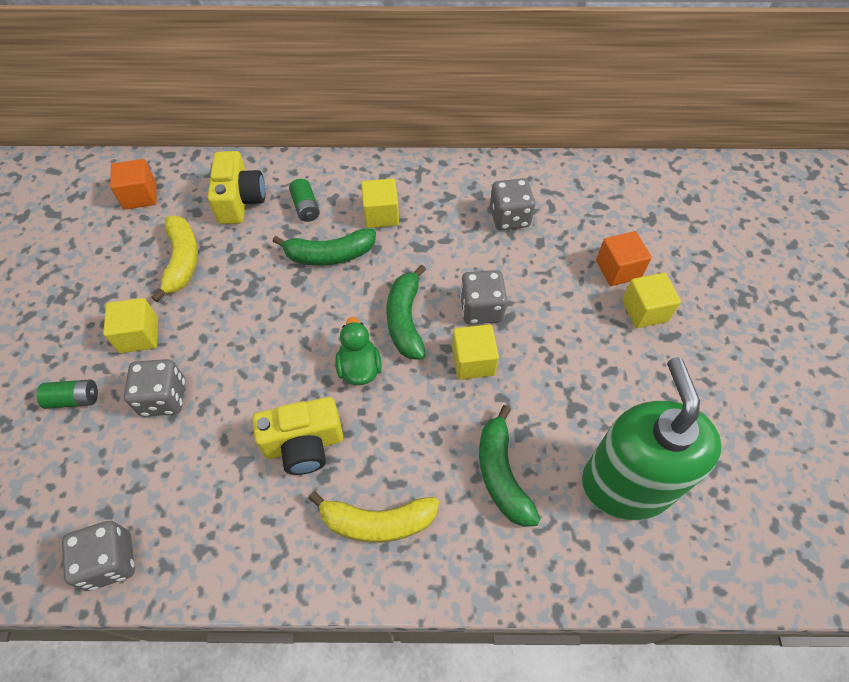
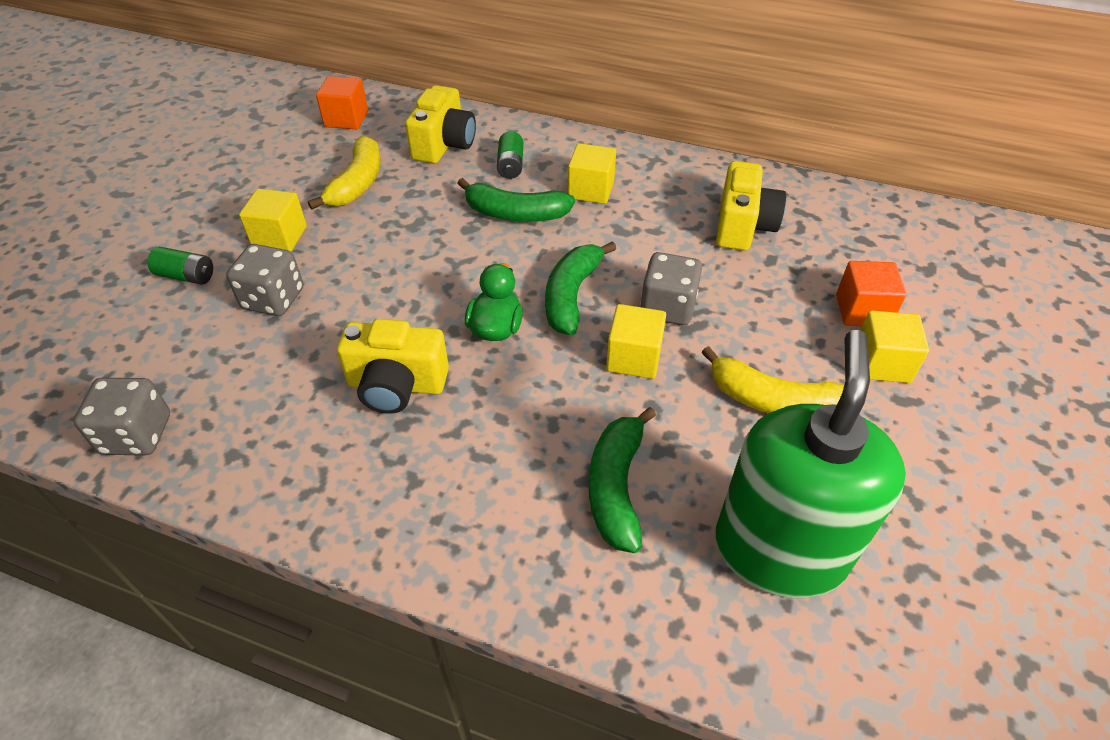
camera: 20 degrees right, 10 degrees down
yellow banana [308,491,439,543] -> yellow banana moved to [701,346,844,413]
grey dice [490,178,535,230] -> yellow camera [716,161,786,251]

